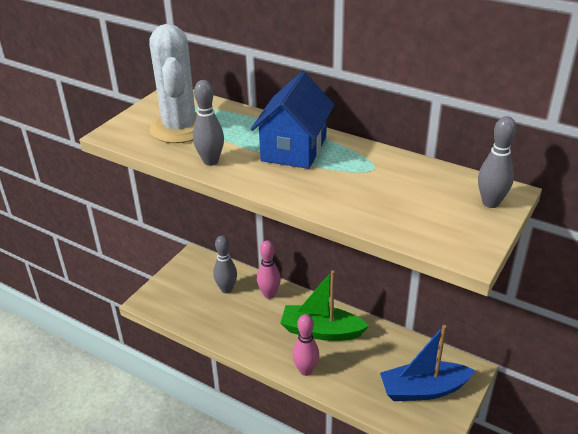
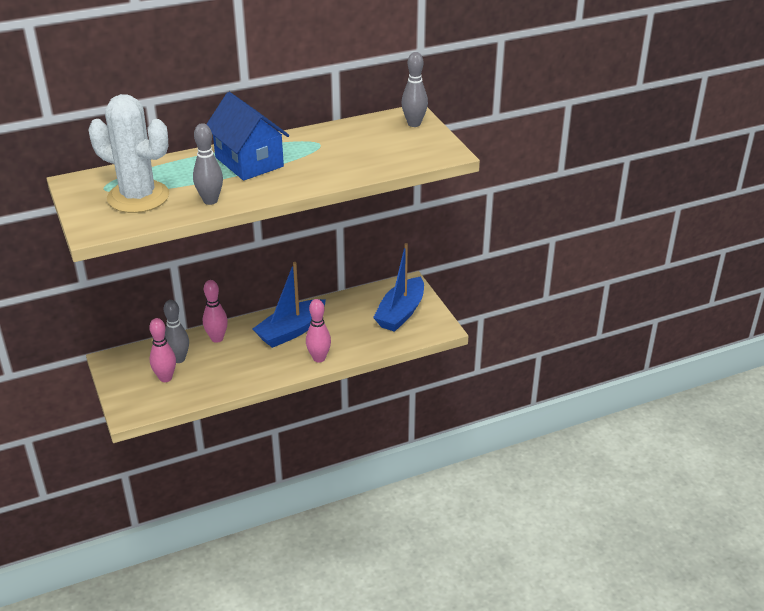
camera: 55 degrees left, 0 degrees up
green boat [281,270,369,341] -> blue boat [253,262,326,348]
none -> pink bowling pin [149,318,176,382]

